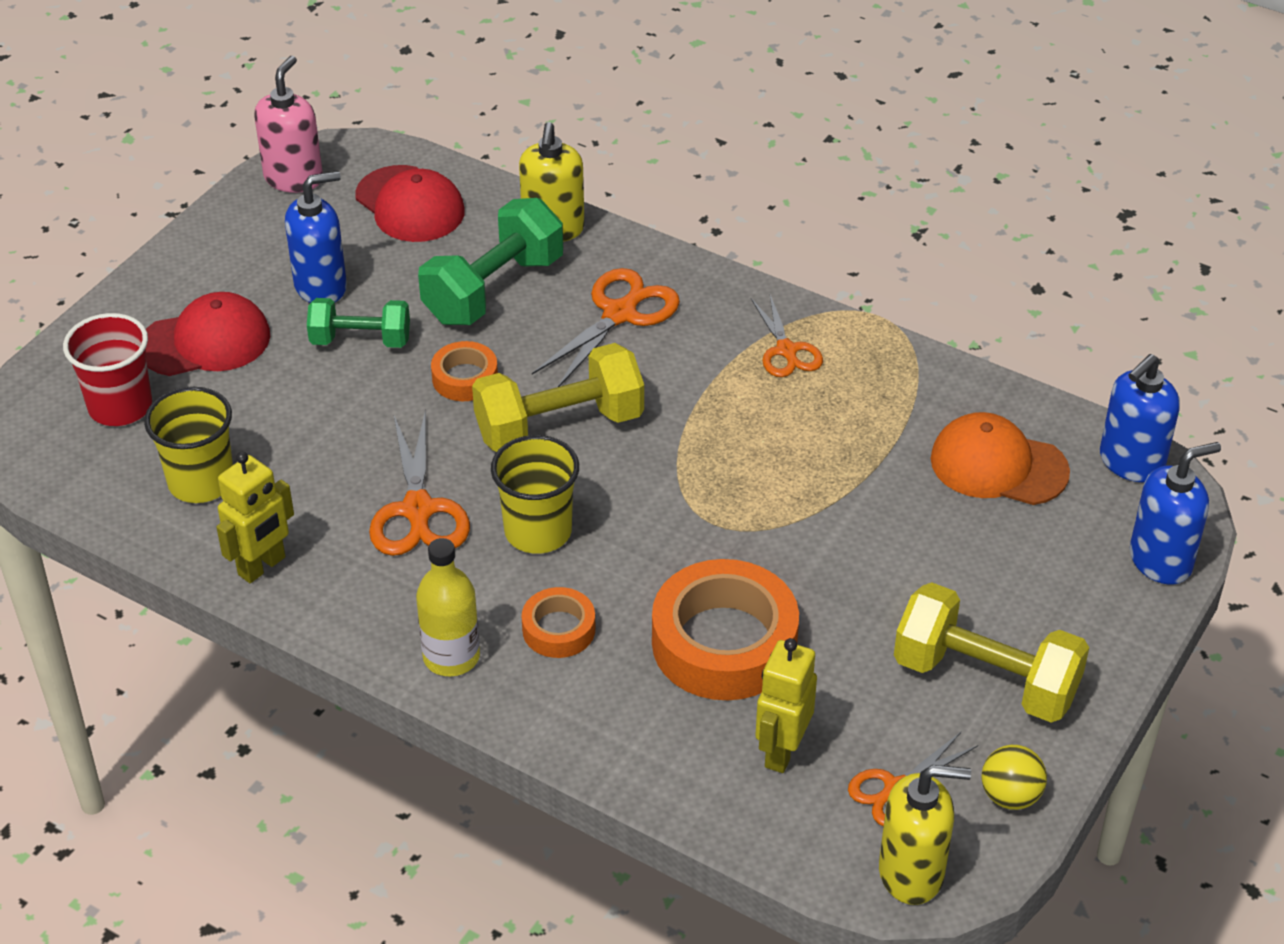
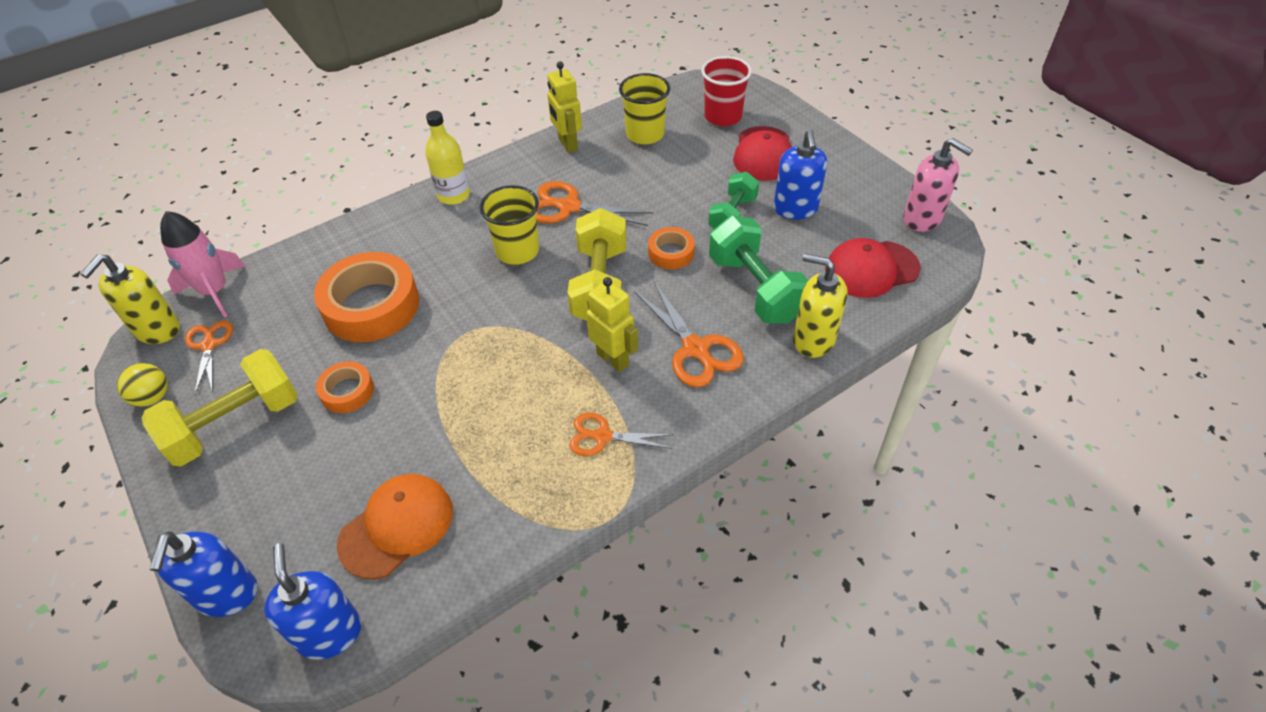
camera: 115 degrees right, 5 degrees up
orange tape [522,587,596,658] -> orange tape moved to [316,361,374,413]
yellow robot [755,638,817,773] -> yellow robot moved to [586,277,638,372]
none -> pink rocket [160,211,245,317]

